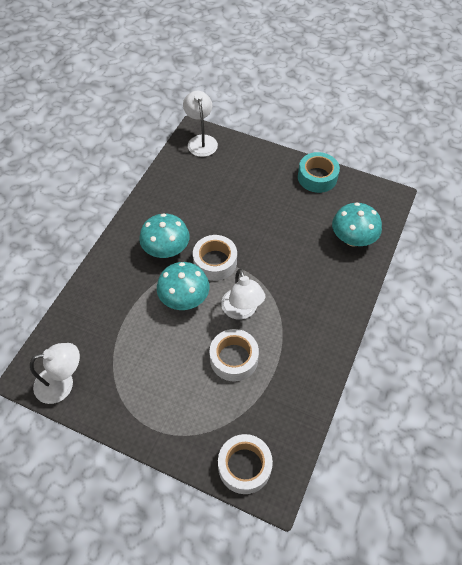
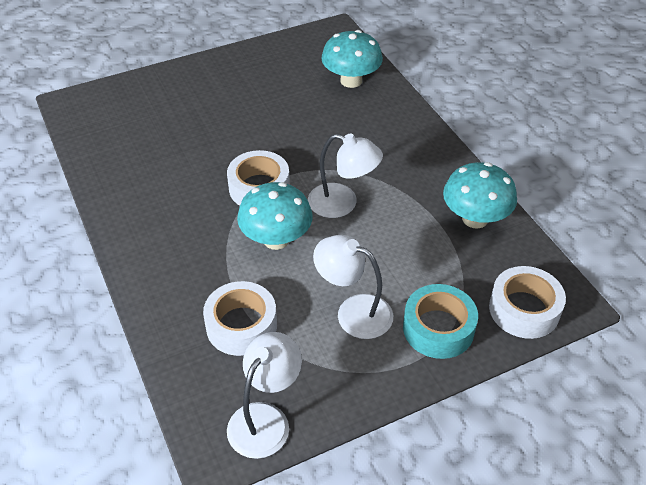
camera: 50 degrees left, 10 degrees down
turquoise mushroom [139,213,190,258] -> turquoise mushroom moved to [443,162,517,229]
white lamp [183,91,218,157] -> white lamp moved to [313,235,393,339]
white tape [210,329,259,381] -> white tape moved to [203,281,277,356]
turquoise tape [298,152,340,193] -> turquoise tape moved to [403,284,478,359]

